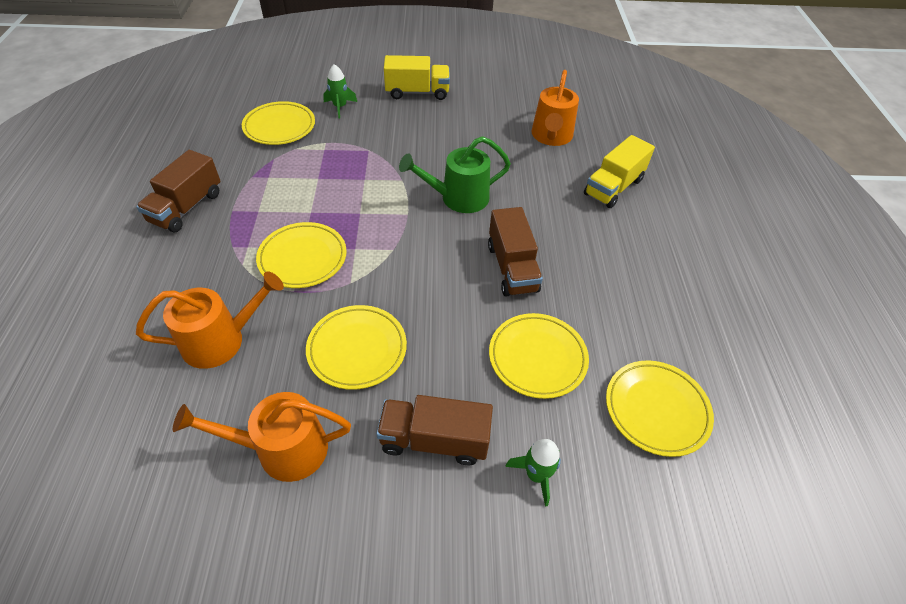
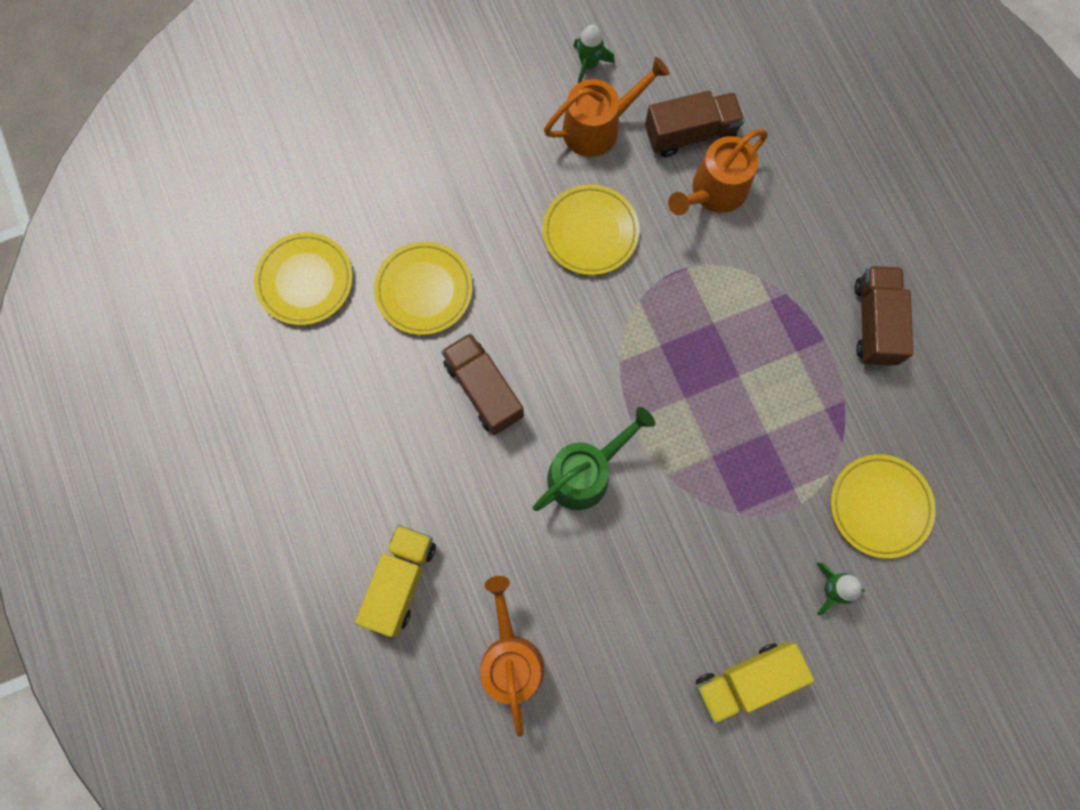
camera: 160 degrees right, 25 degrees up
yellow plate [256,222,347,288] -> none
brown truck [376,395,493,465] -> brown truck moved to [645,91,745,157]
green rocket [505,439,561,507] -> green rocket moved to [573,25,615,83]

